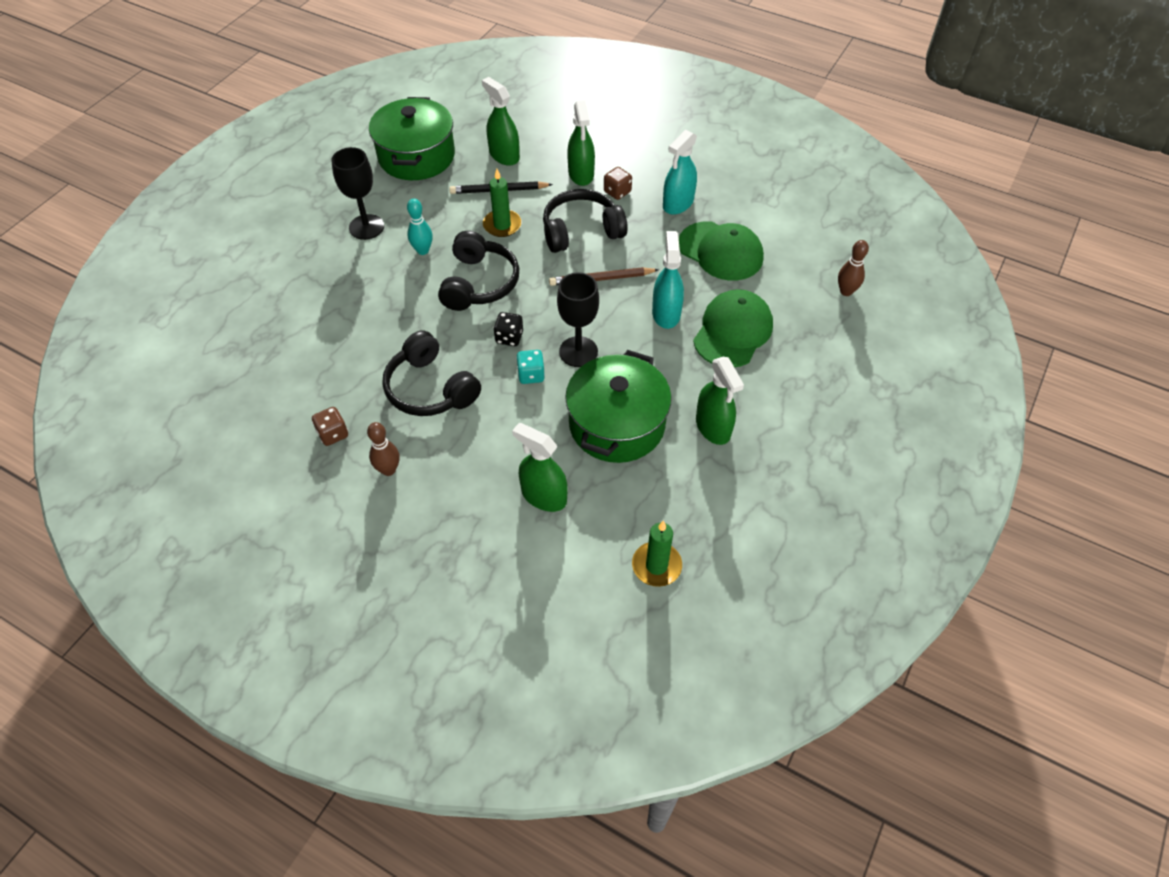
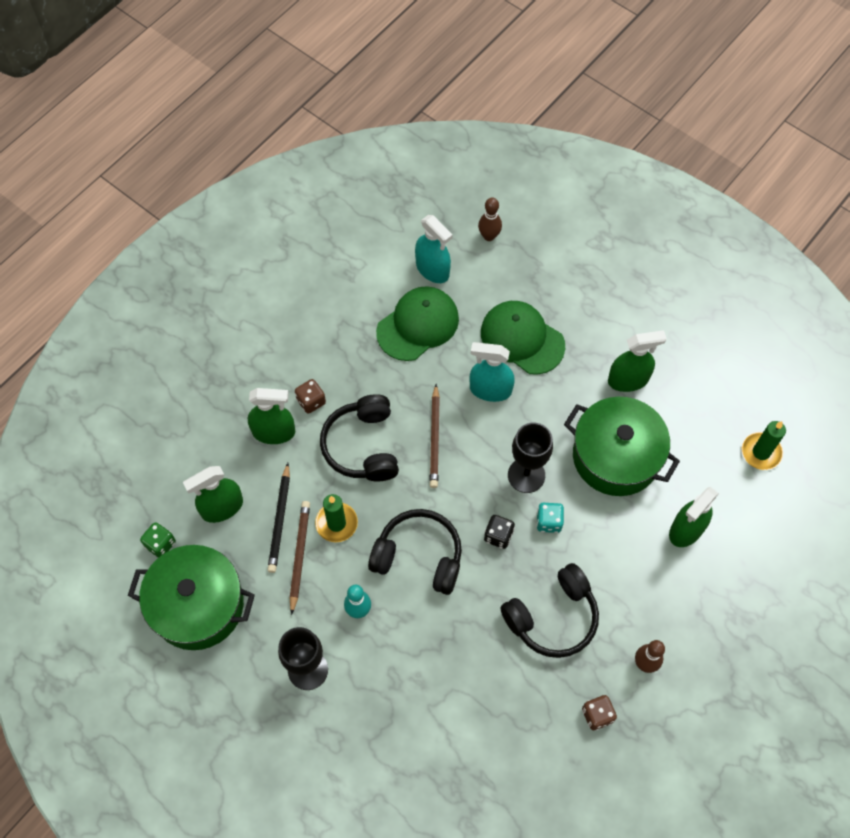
camera: 80 degrees left, 10 degrees up
turquoise spray bottle [663,130,697,215] -> turquoise spray bottle moved to [415,215,453,283]
none -> green dice [140,522,176,558]
none -> brown pencil [290,501,310,615]

